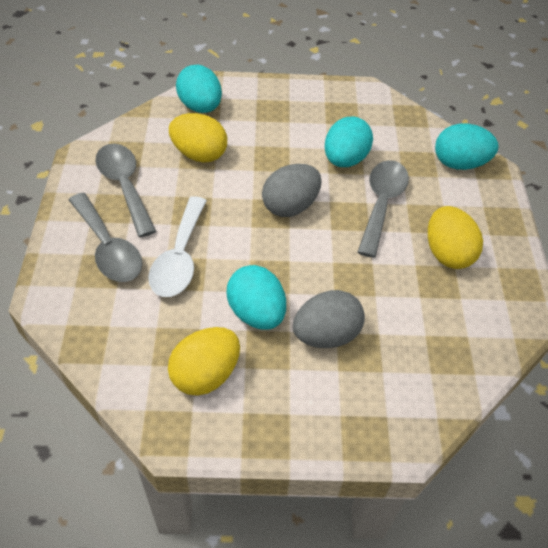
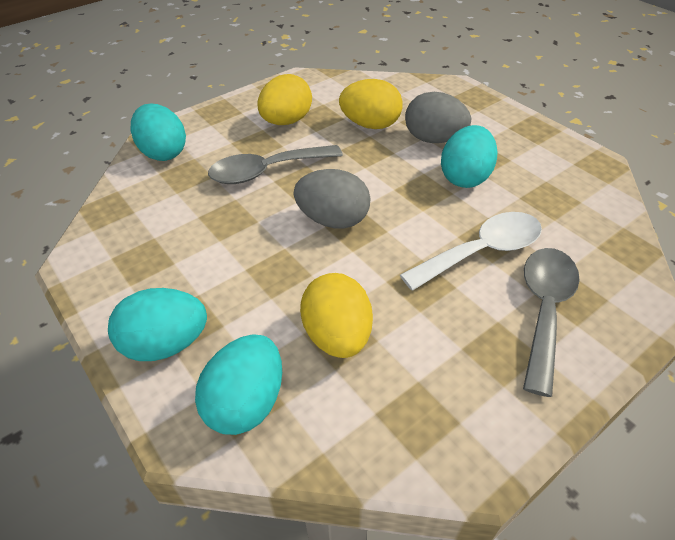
camera: 125 degrees left, 5 degrees down
grey spoon [96,144,156,237] -> none
yellow egg [168,327,240,396] -> yellow egg moved to [339,79,403,129]
turquoise egg [325,117,373,167] -> turquoise egg moved to [108,288,207,361]

